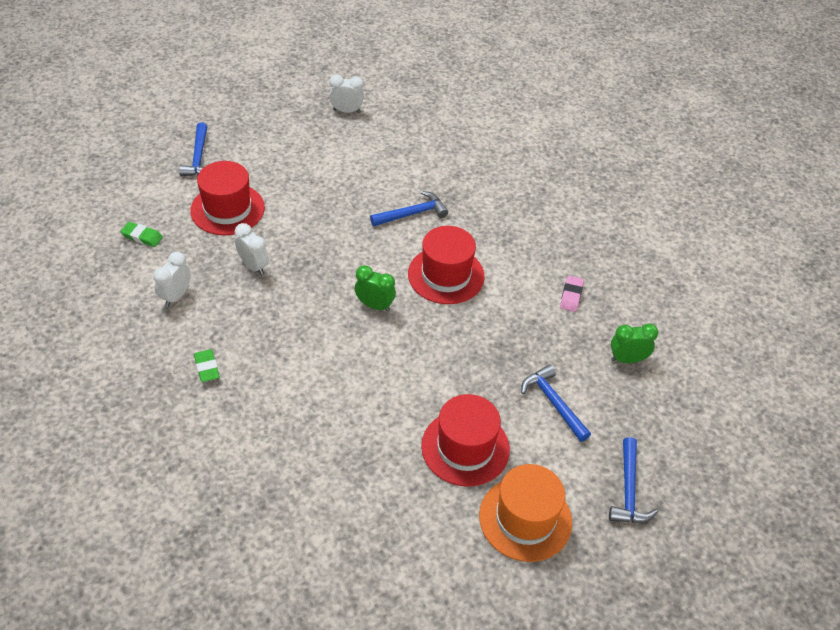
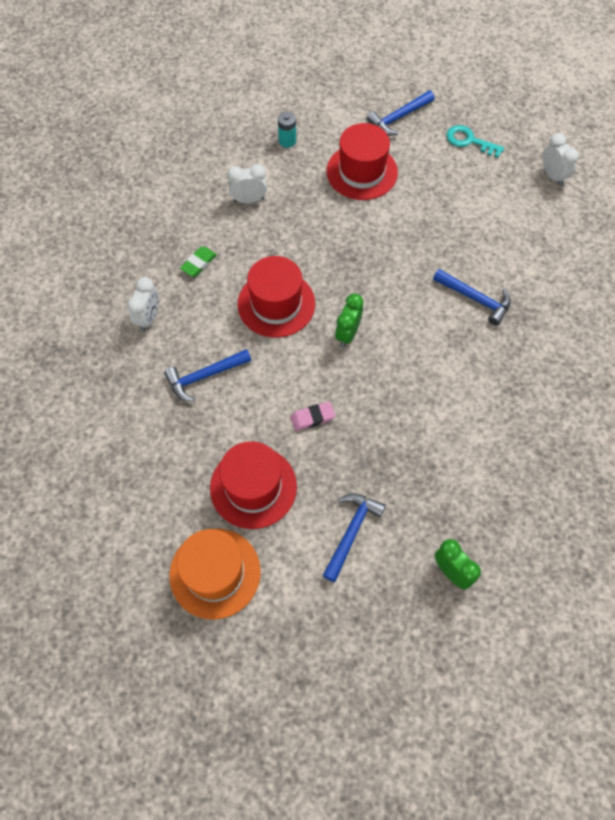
camera: 60 degrees right, 15 degrees up
green eraser [120,222,163,247] -> turquoise battery [278,112,296,148]
white clock [235,223,269,275] -> white clock moved to [127,277,159,331]
green clock [355,265,396,312] -> green clock turned 150 degrees counterclockwise [335,293,363,347]
red hat [408,226,485,304] -> red hat moved to [237,256,315,338]
pink eraser [560,276,584,312] -> pink eraser moved to [290,402,335,431]
blue hammer [609,437,658,523] -> blue hammer moved to [164,349,251,402]
none -> turquoise key [446,125,504,158]

